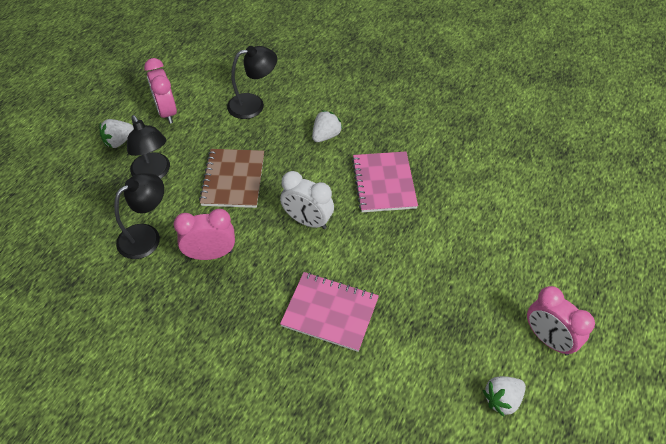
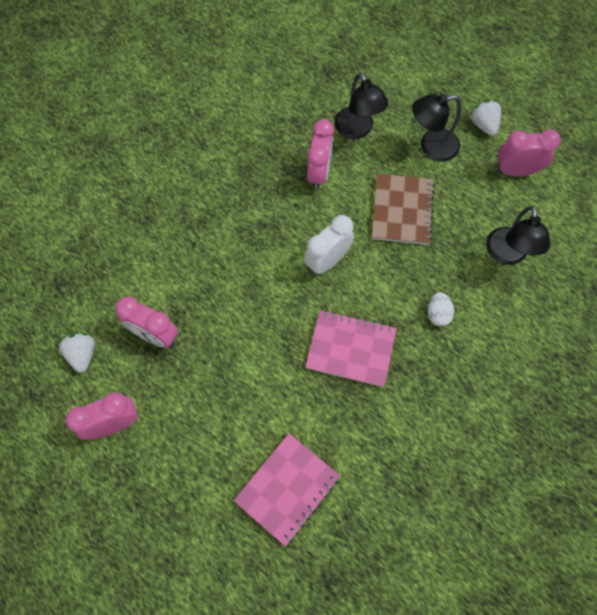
camera: 110 degrees right, 15 degrees up
brown notebook [199,149,264,208] -> brown notebook turned 75 degrees clockwise [372,174,435,245]
pink notebook [280,272,379,352] -> pink notebook moved to [234,434,340,547]
white strawberry [312,110,343,142] -> white egg [428,292,454,326]
none -> pink clock [116,297,178,348]

